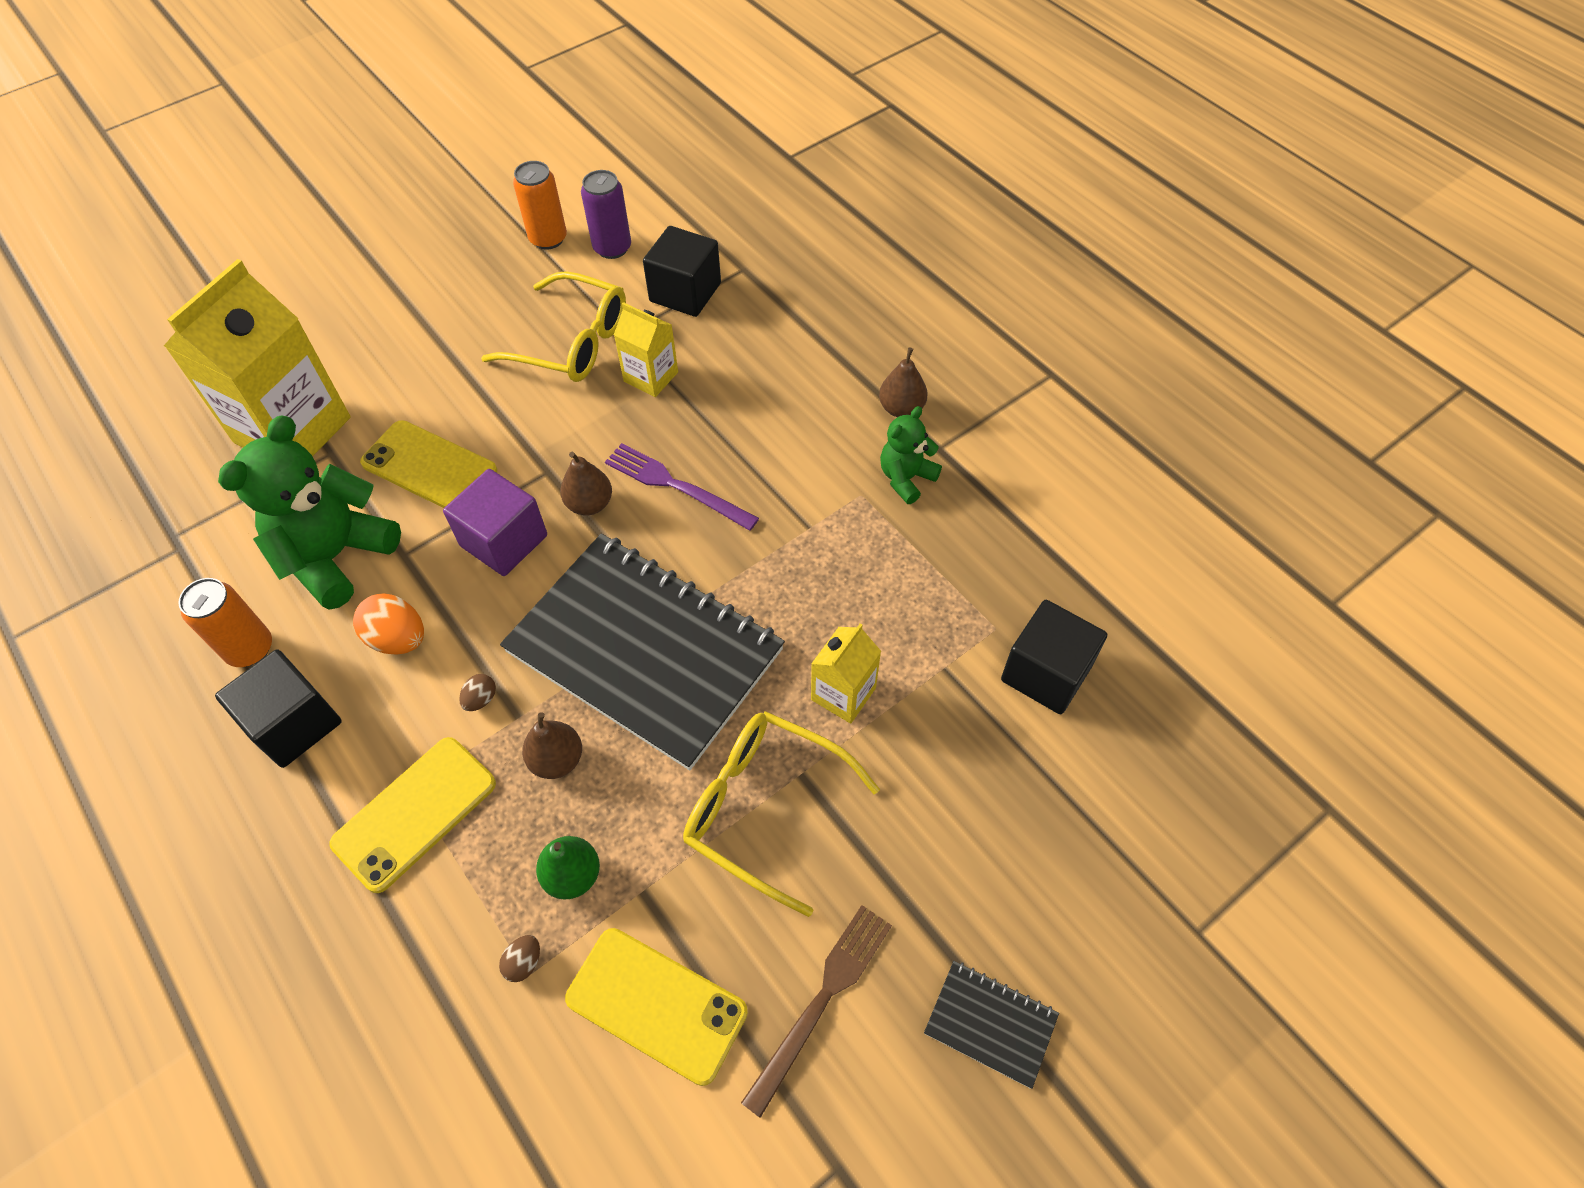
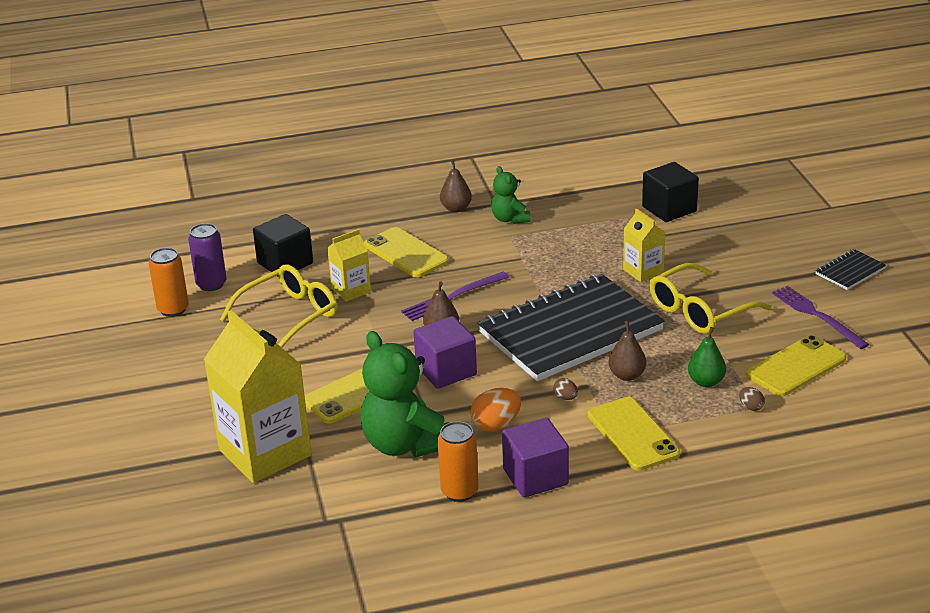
camera: 65 degrees left, 25 degrees down
black cube [215,649,342,768] -> purple cube [502,418,569,498]
brown fork [741,905,892,1118] -> purple fork [772,286,870,349]
none -> yellow phone [364,227,449,278]

